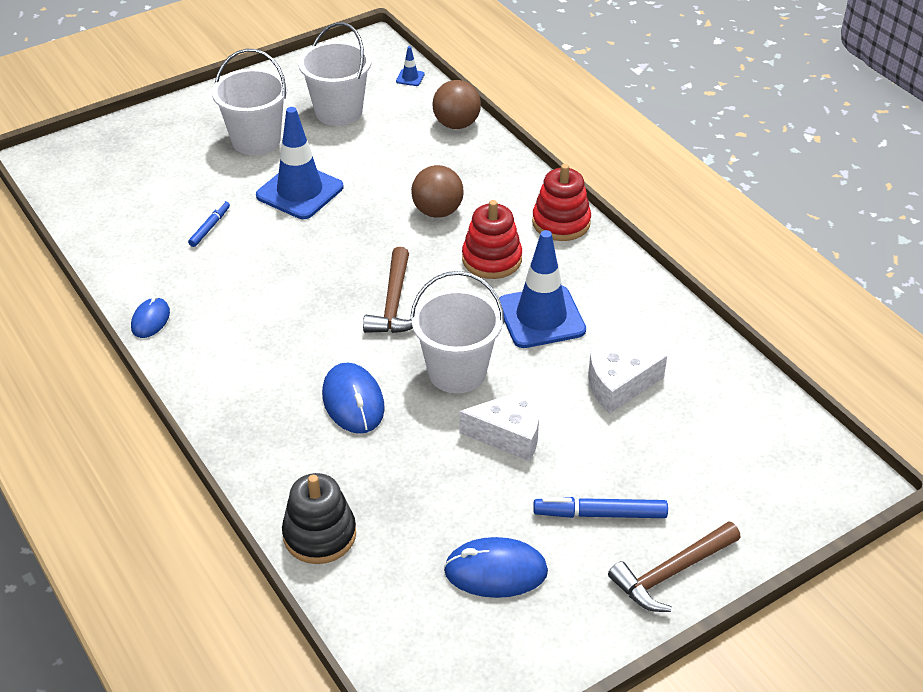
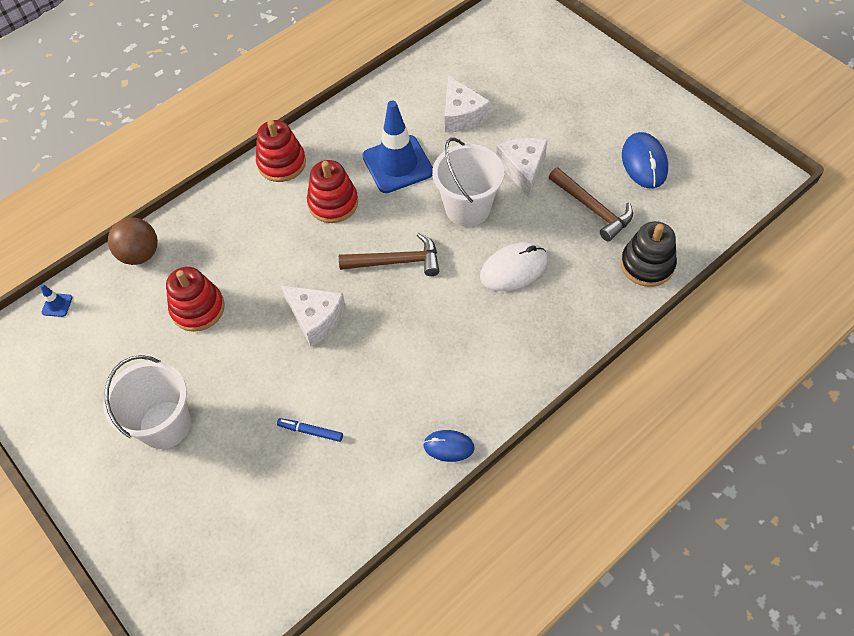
camera: 95 degrees left, 15 degrees up
blue traffic cone [256,107,344,219] -> none
white bucket [298,22,372,126] -> none
blue mouse [322,363,385,434] -> white mouse [480,242,547,291]
brown ball [411,165,464,218] -> none
blue marker [533,497,668,518] -> none
brown hammer [608,521,741,612] -> brown hammer moved to [549,167,633,242]
none -> red stacking toy [166,267,225,332]
none -> white cheese [281,286,346,346]

